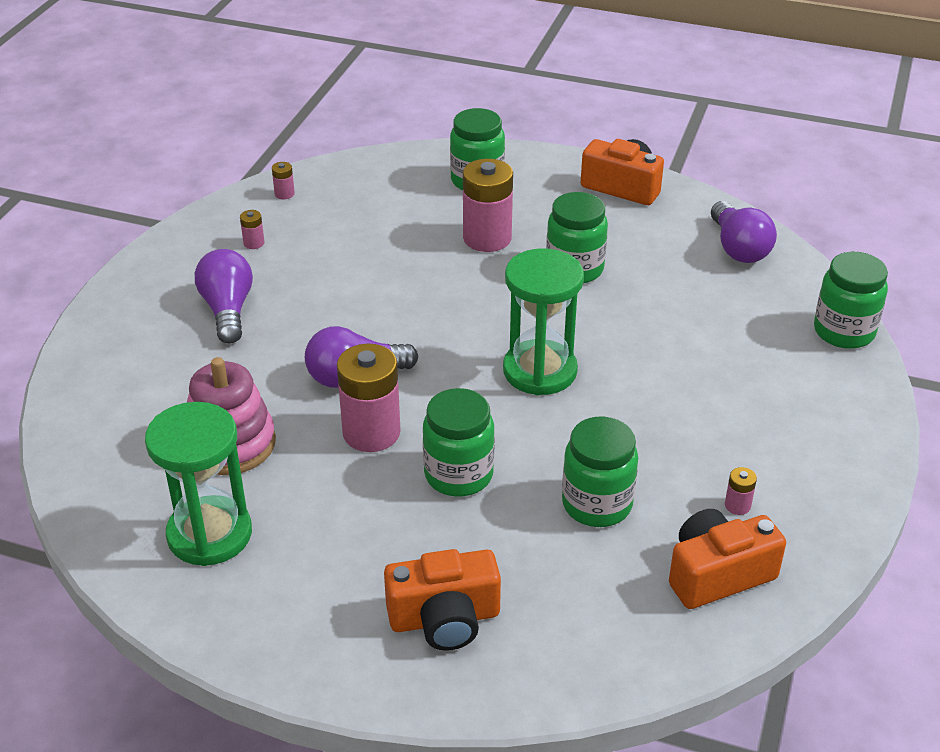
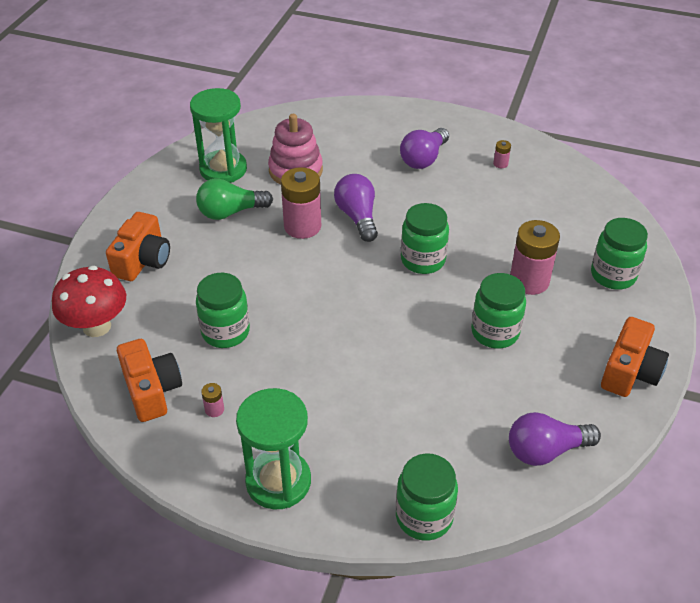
camera: 90 degrees right, 5 degrees up
purple light bulb [195,249,253,343] -> purple light bulb turned 135 degrees clockwise [400,128,449,169]
pink battery [272,162,295,199] -> none
orange camera [384,549,501,651] -> orange camera turned 150 degrees counterclockwise [106,212,170,281]
green jar [423,388,495,497] -> green jar moved to [401,203,449,274]
green hourglass [503,248,584,395] -> green hourglass moved to [236,388,311,509]
none -> red mushroom [52,266,126,337]
none -> green light bulb [196,178,273,220]

